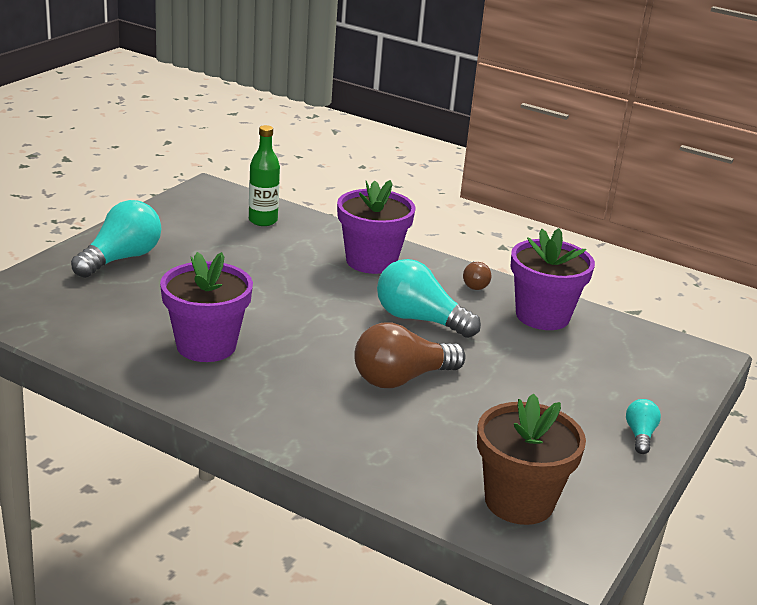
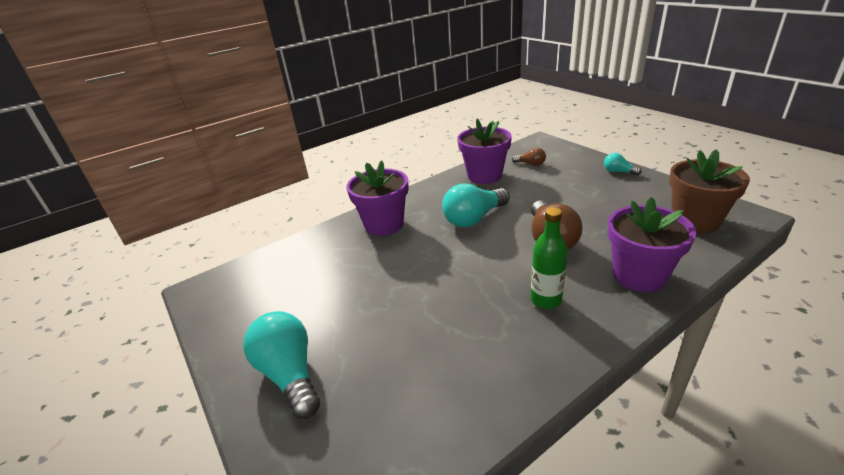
camera: 60 degrees left, 5 degrees up
purple flower pot [160,252,253,362] -> purple flower pot moved to [607,197,696,292]
green bottle [249,125,280,226] -> green bottle moved to [531,207,568,309]
brown light bulb [463,261,491,290] -> brown light bulb moved to [512,147,546,166]

